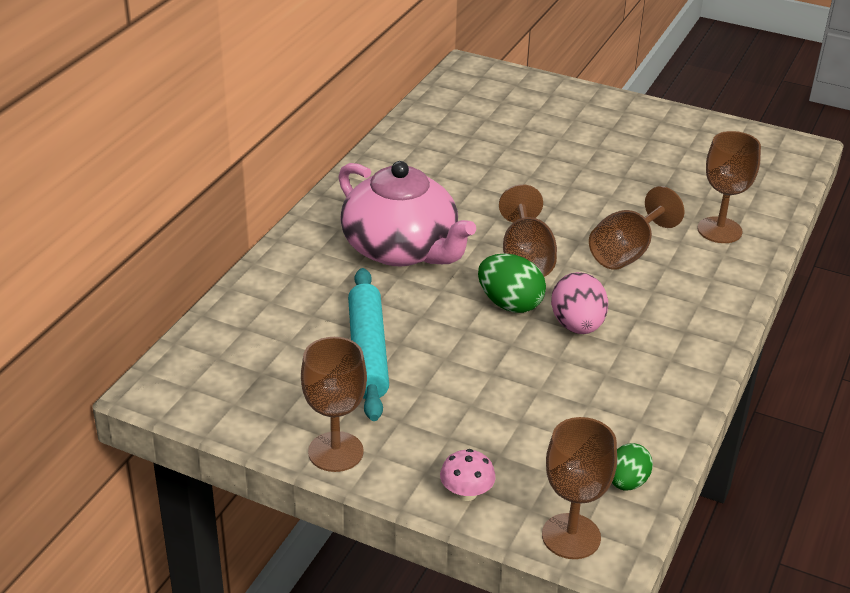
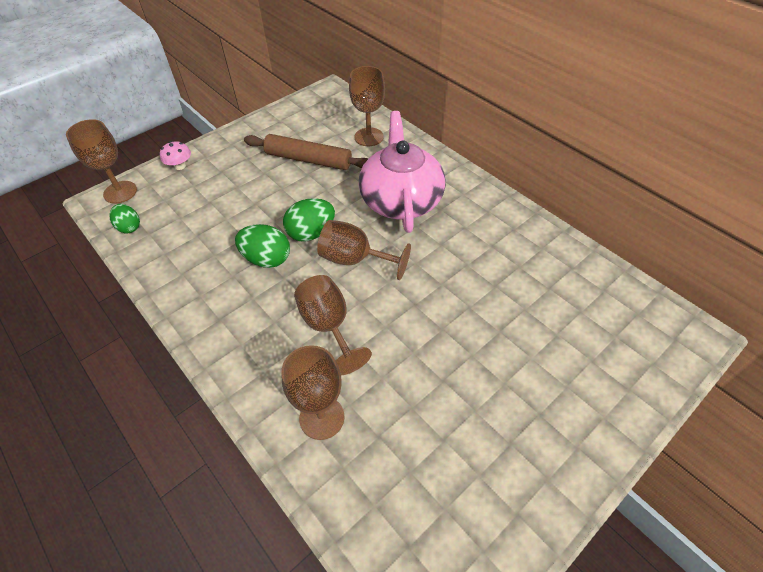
camera: 115 degrees right, 15 degrees up
brown goblet [301,337,367,472] -> brown goblet moved to [349,66,385,146]
pink teapot [338,161,476,266] -> pink teapot turned 105 degrees clockwise [358,111,446,233]
turquoise rolling pin [348,268,389,421] -> brown rolling pin [244,134,368,170]
pink egg [551,272,608,334] -> green egg [235,224,290,268]

